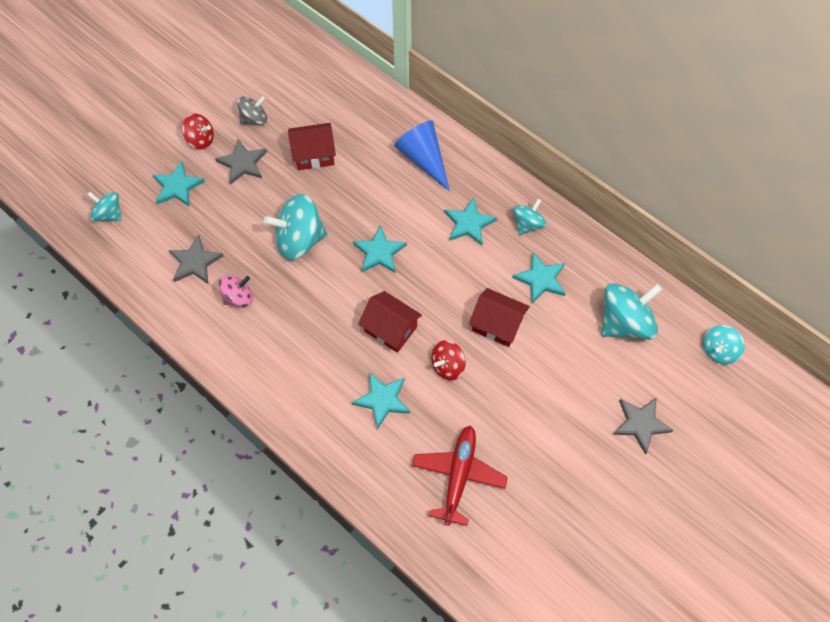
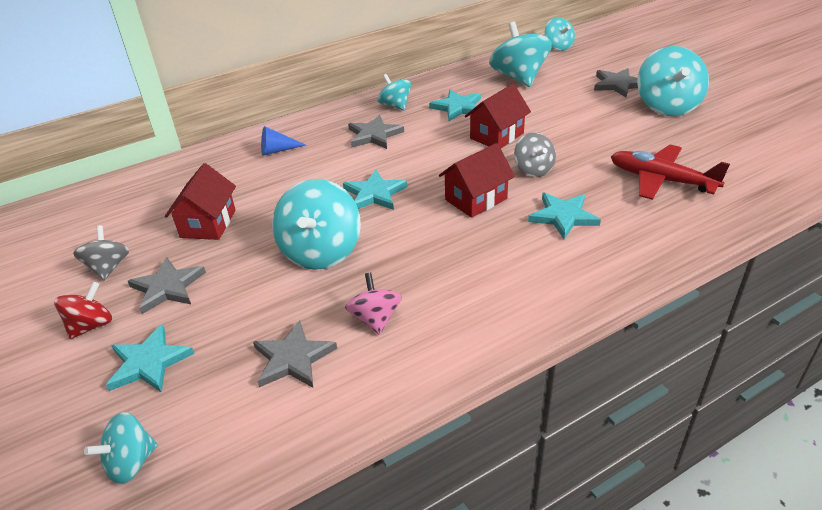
camera: 70 degrees left, 25 degrees down
blue cone [394,121,450,191] -> blue cone [261,126,306,156], size x0.56
red spinning top [431,340,466,380] -> grey spinning top [514,133,556,177]
turquoise star [444,197,497,246] -> grey star [348,115,404,149]
none -> turquoise spinning top [637,46,709,116]

